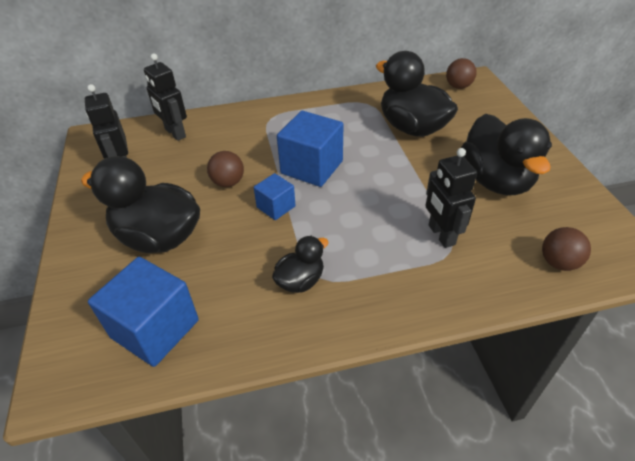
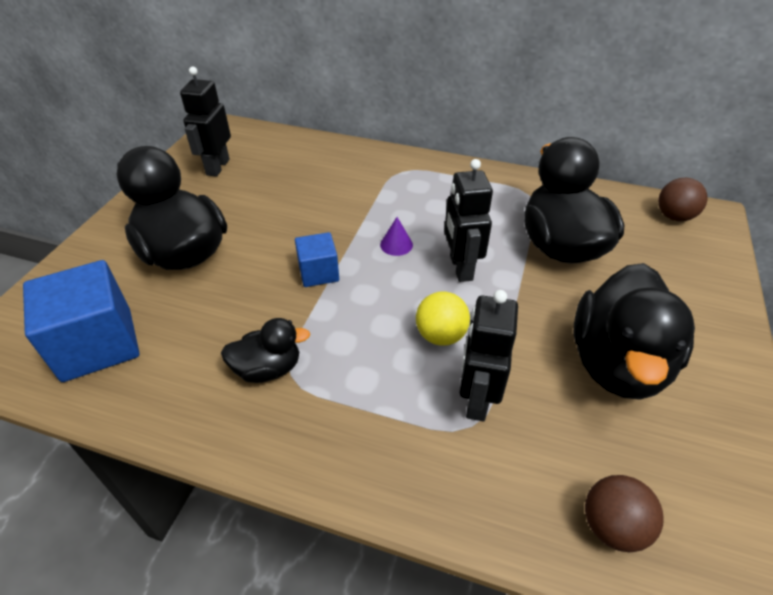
camera: 30 degrees right, 0 degrees up
black robot [144,53,187,141] -> black robot moved to [444,159,493,282]
brown ball [207,151,244,187] -> none
blue cube [277,111,344,187] -> purple cone [380,217,413,256]
none -> yellow ball [416,291,470,346]

